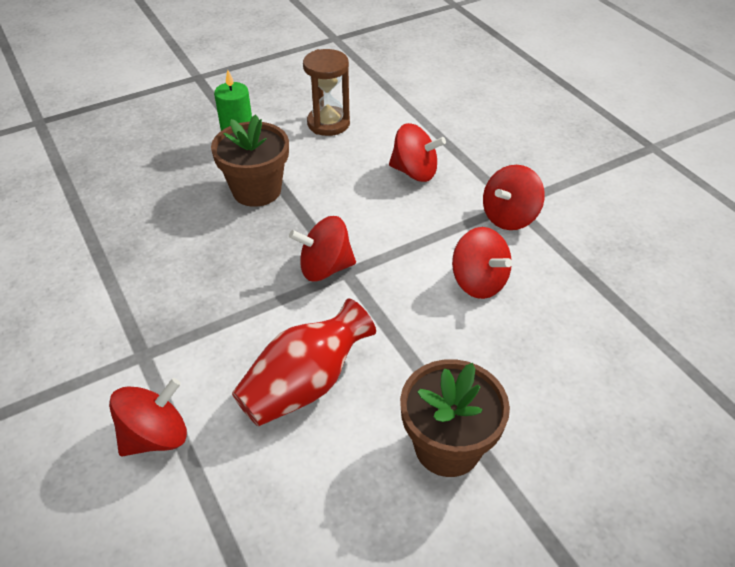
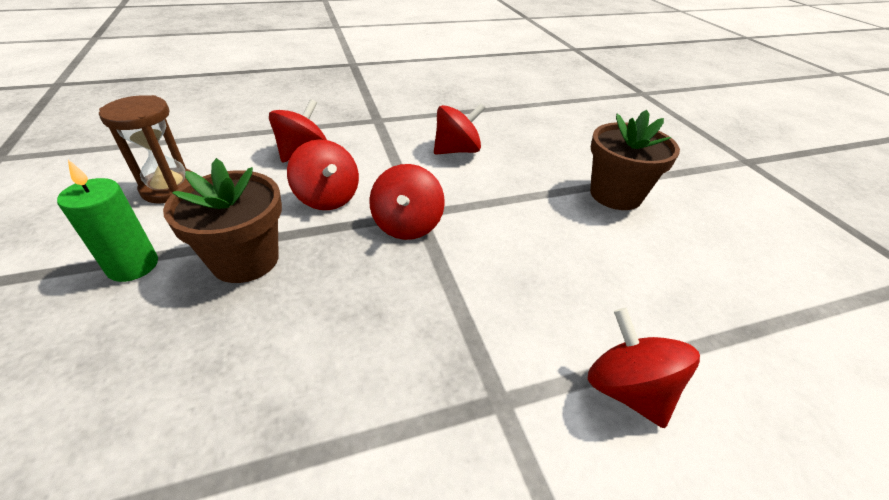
camera: 80 degrees left, 5 degrees down
red vase [232,298,376,426] -> none
red spinning top [483,165,545,230] -> red spinning top moved to [287,139,359,210]

